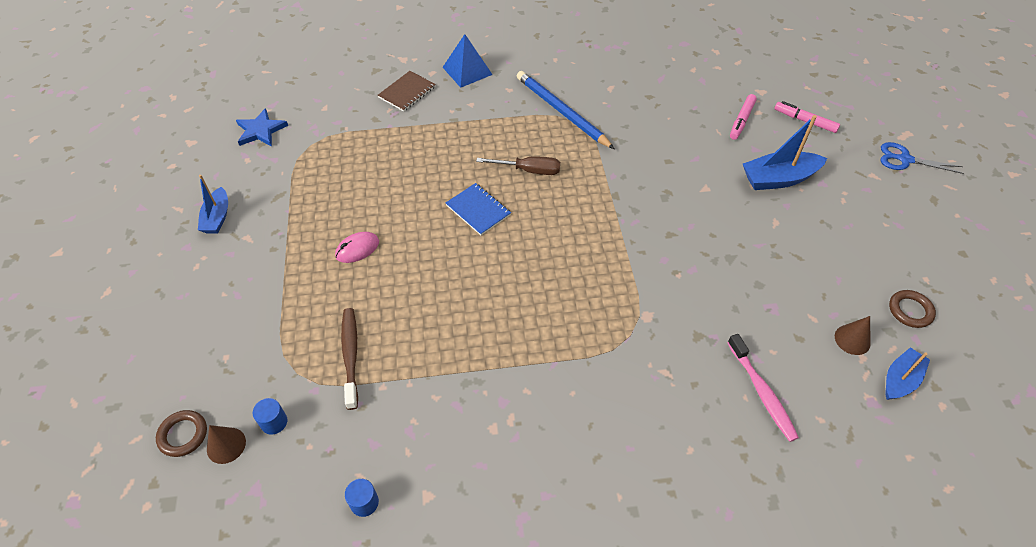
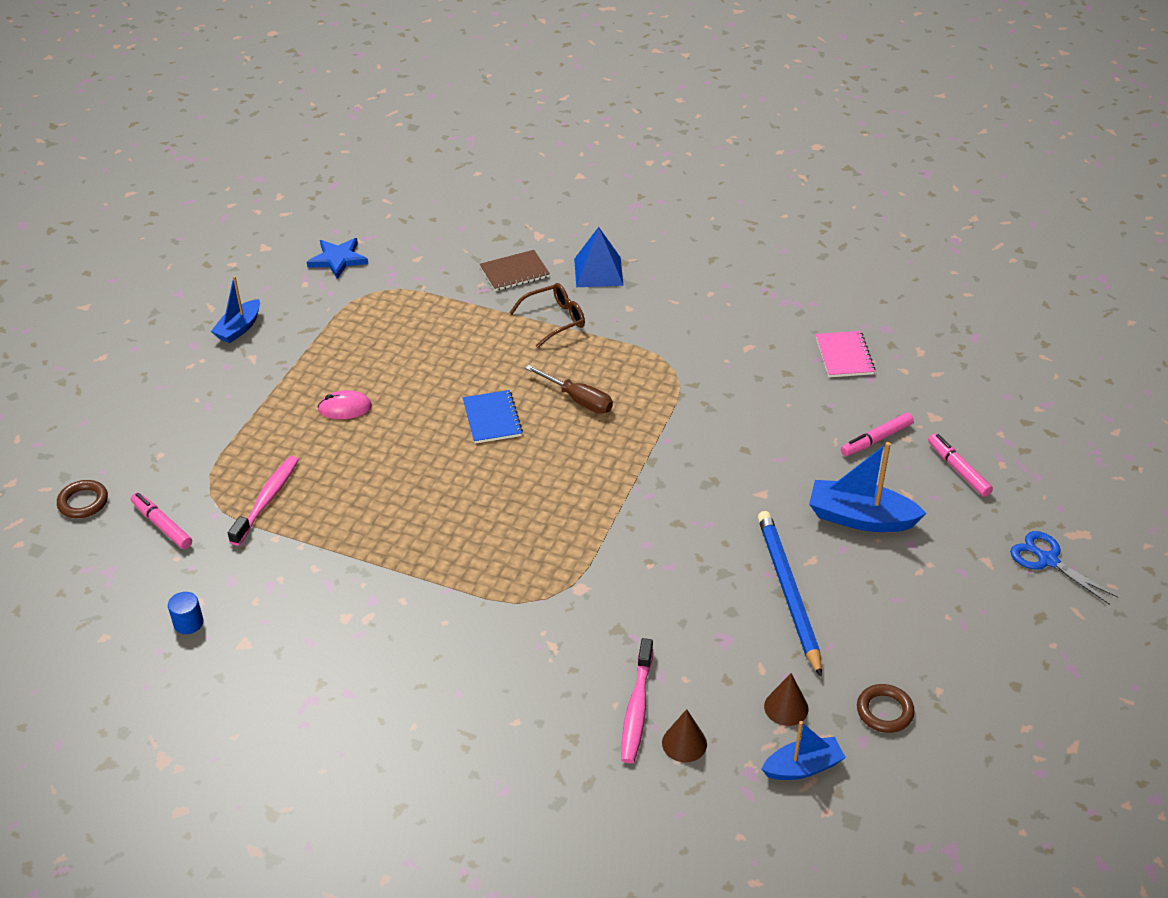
camera: 30 degrees right, 10 degrees down
brown cone [207,425,246,464] -> brown cone moved to [662,709,707,763]
blue cylinder [253,398,287,435] -> pink marker [131,493,192,549]
brown toothbrush [341,308,358,410] -> pink toothbrush [228,456,299,546]
blue pencil [517,71,614,149] -> blue pencil moved to [758,511,822,677]
none -> brown glasses [509,283,585,348]
none -> pink notebook [816,331,875,377]

